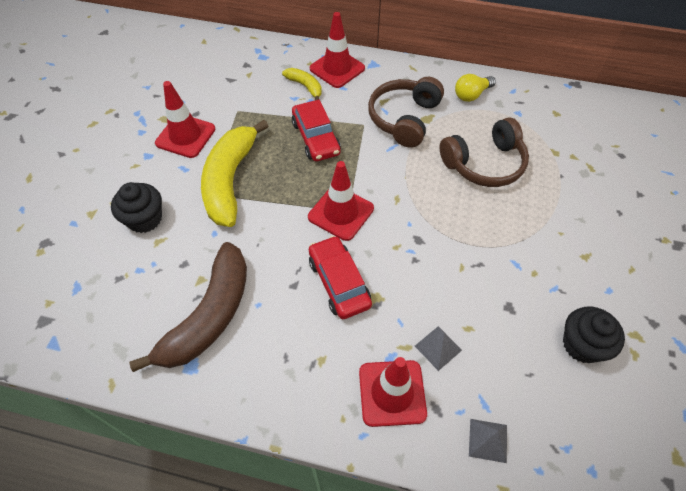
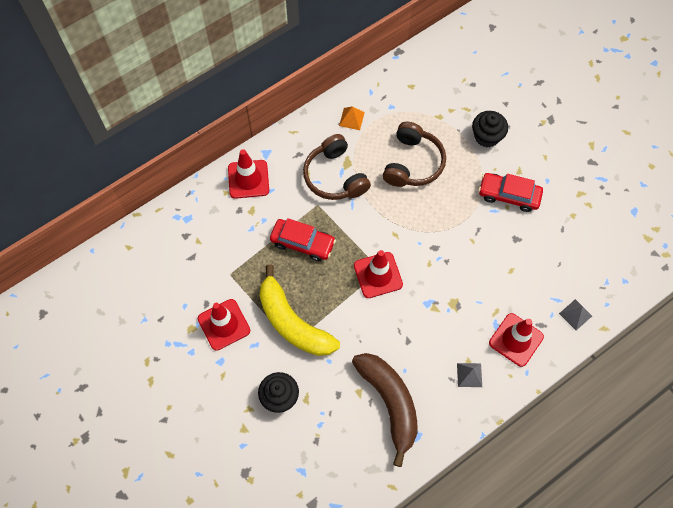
camera: 50 degrees left, 10 degrees up
yellow banana [282,68,322,100] -> none
red car [309,235,372,319] -> red car moved to [479,173,543,212]
grey pyramid [415,326,462,371] -> grey pyramid moved to [457,363,482,387]
yellow light bulb [455,74,496,102] -> orange pyramid [339,106,365,130]
black cupcake [563,306,625,363] -> black cupcake moved to [472,111,508,148]

